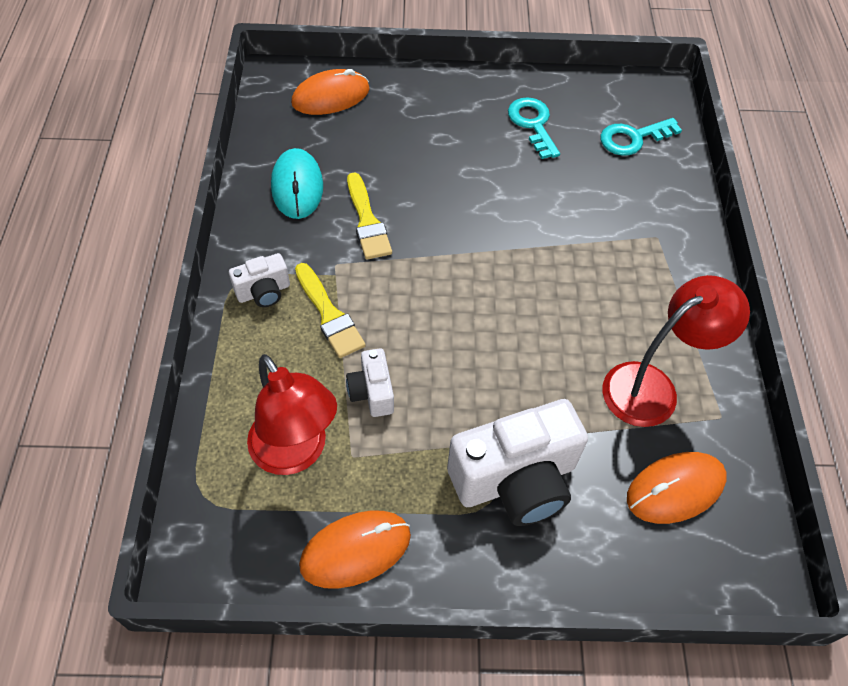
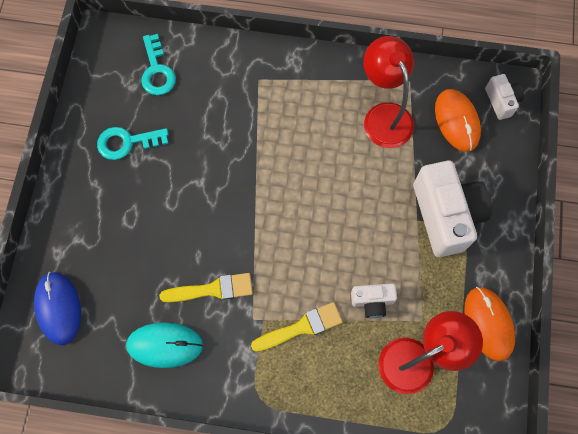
camera: 80 degrees left, 15 degrees up
white camera [229,253,290,307] -> white camera moved to [485,74,524,120]
orange mouse [291,69,370,115] -> blue mouse [34,272,81,345]

